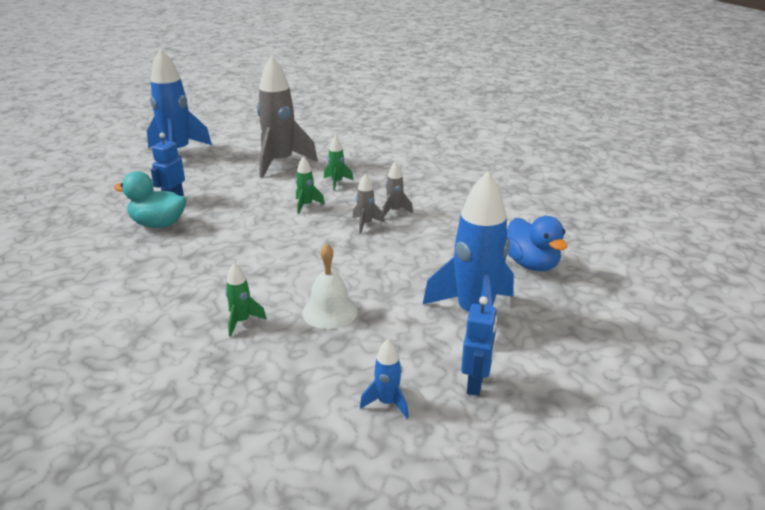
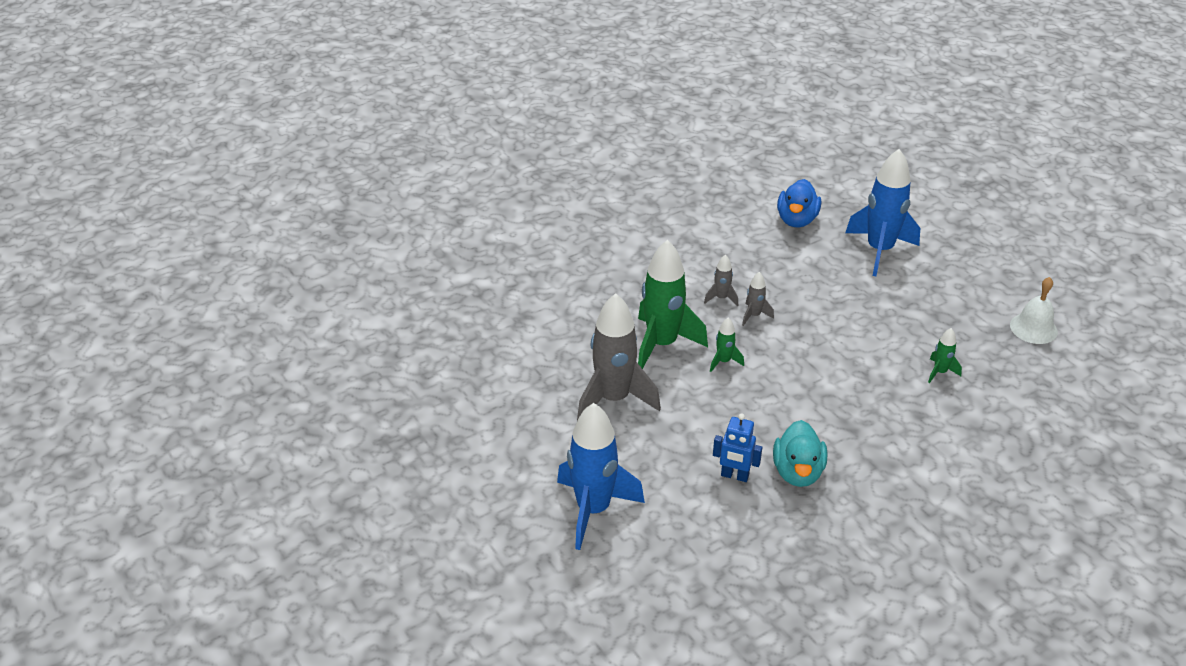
camera: 95 degrees left, 10 degrees up
white bell [302,243,358,329] -> white bell moved to [1010,277,1058,344]
green rocket [324,136,354,190] -> green rocket [638,240,708,369], size x2.27
blue rocket [360,339,409,418] -> none
blue robot [461,296,497,396] -> none
blue duck [507,216,567,271] -> blue duck turned 135 degrees clockwise [777,179,821,227]

